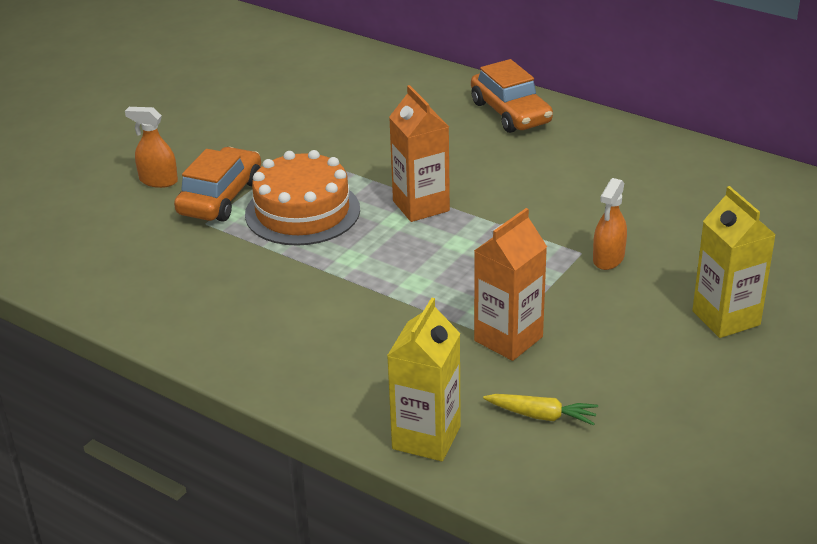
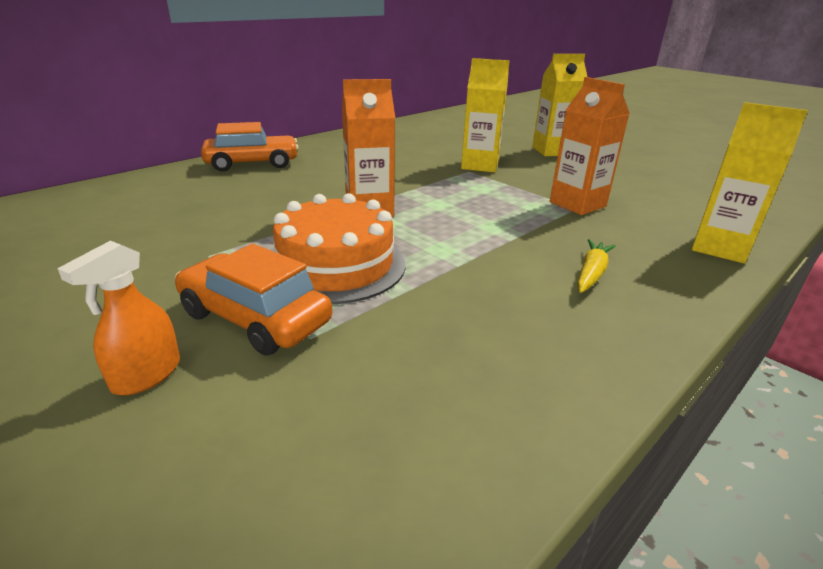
camera: 80 degrees left, 5 degrees down
yellow carrot [483,394,598,426] -> yellow carrot moved to [577,239,616,293]
orange spray bottle [593,178,627,270] -> yellow carton [461,58,510,172]

